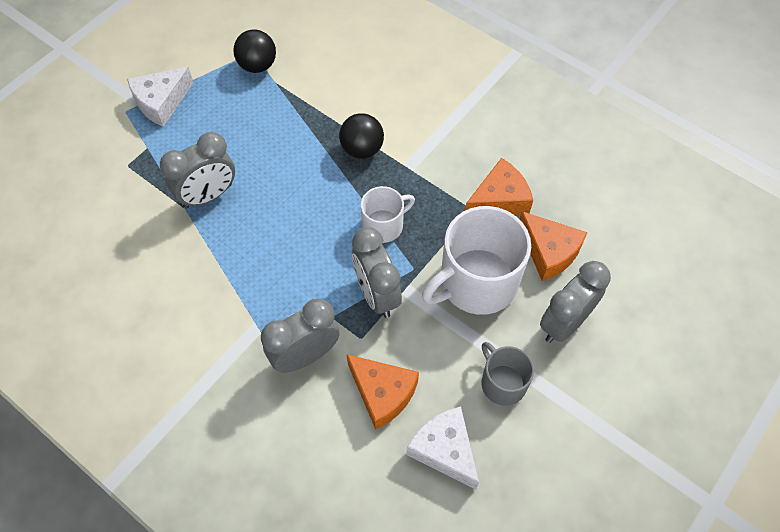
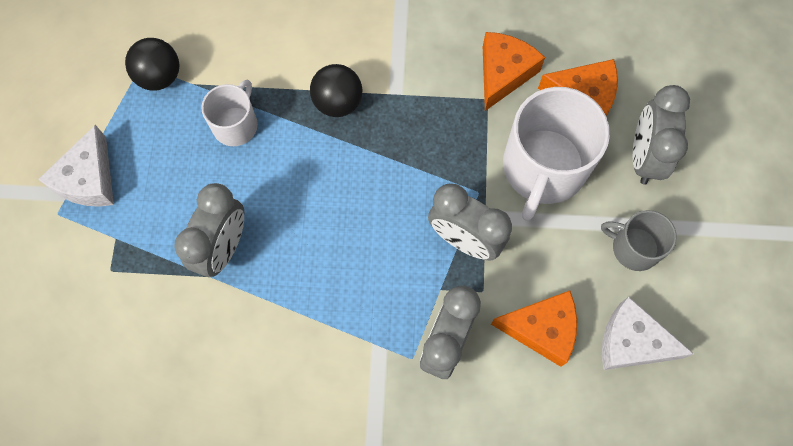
camera: 35 degrees left, 10 degrees up
white mug [361,186,415,243] -> white mug moved to [201,80,258,146]

